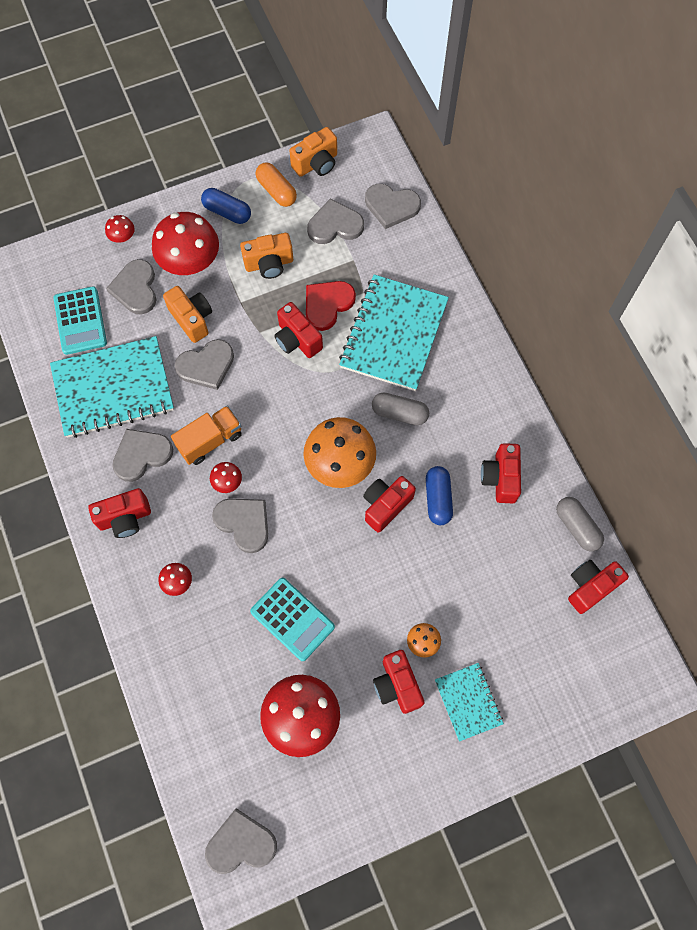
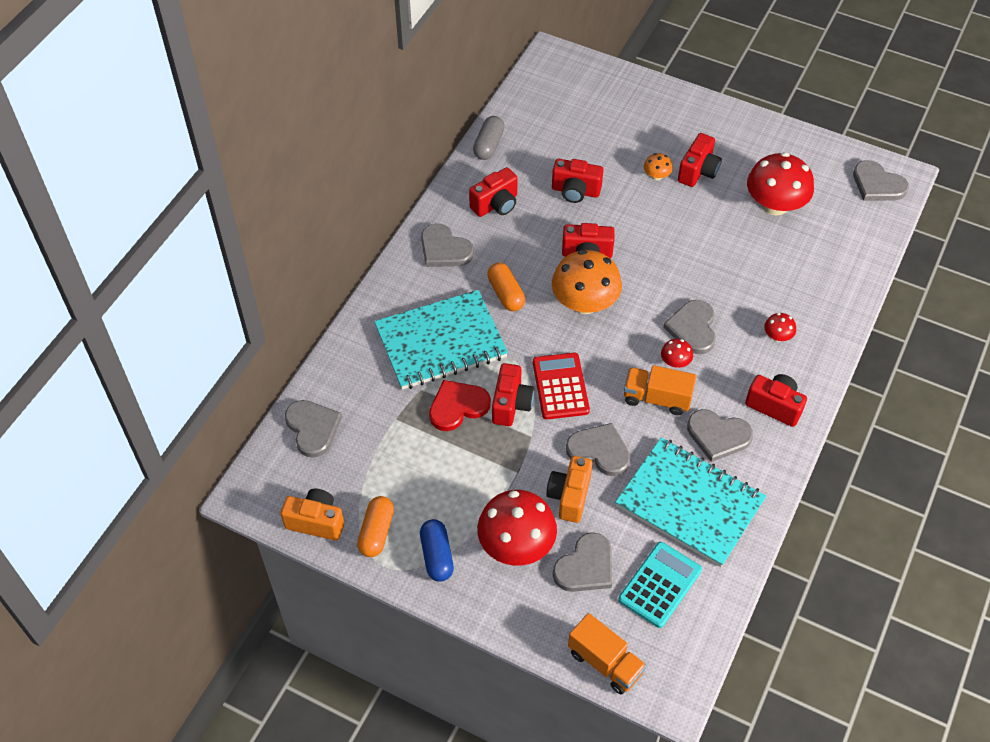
camera: 130 degrees left, 15 degrees down
red mushroom [105,215,135,243] -> none
orange camera [240,233,293,279] -> none
turquoise calculator [250,578,335,661] -> none
red heart [306,281,356,331] -> red heart turned 150 degrees clockwise [429,380,491,431]
grey heart [307,199,364,244] -> grey heart moved to [421,224,474,267]
grey capsule [372,392,429,425] -> orange capsule [487,263,525,311]
blue capsule [426,466,453,525] -> none
turquoise notebook [435,663,504,742] -> none
red camera [568,560,629,614] -> red camera moved to [552,159,603,203]
none -> red calculator [533,353,590,420]
none -> orange truck [568,613,647,695]

